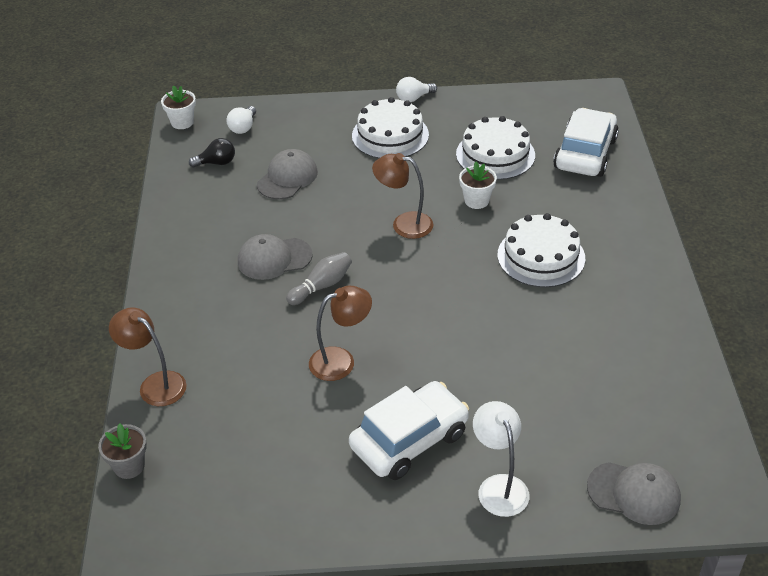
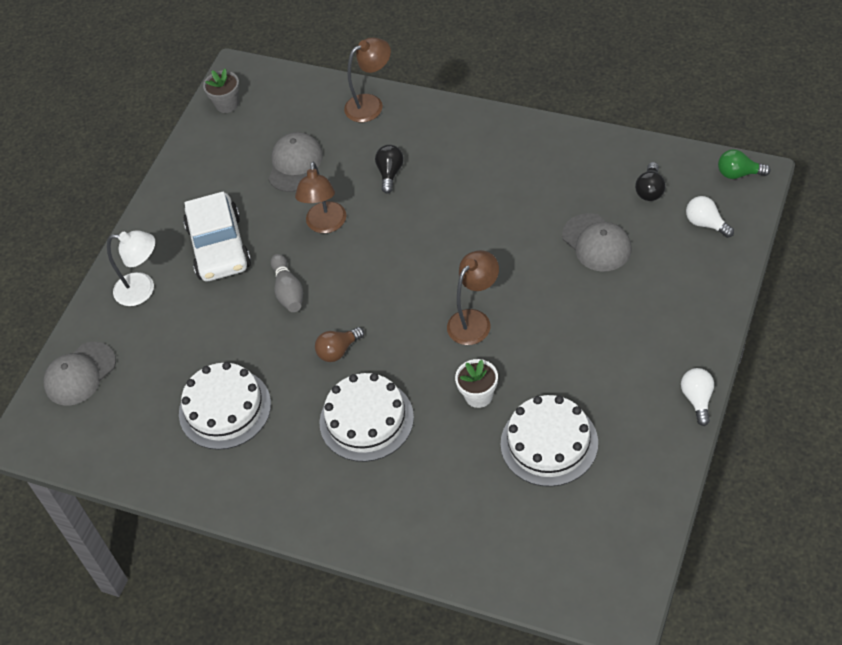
camera: 120 degrees right, 10 degrees up
grey flower pot [98,424,147,479] -> grey flower pot moved to [203,68,240,113]
white flower pot [161,86,196,129] -> green light bulb [718,149,771,179]
grey cap [238,234,313,280] -> grey cap moved to [268,132,323,192]
grey bowling pin [286,252,352,305] -> grey bowling pin moved to [271,254,303,312]
white cake [352,97,429,158] -> white cake moved to [179,362,271,450]
white car [553,108,619,177] -> none
none -> brown light bulb [315,327,364,362]
none -> black light bulb [375,145,404,194]

